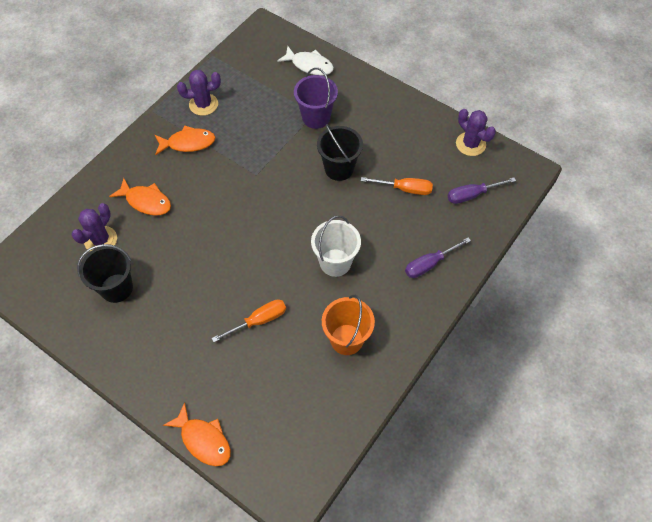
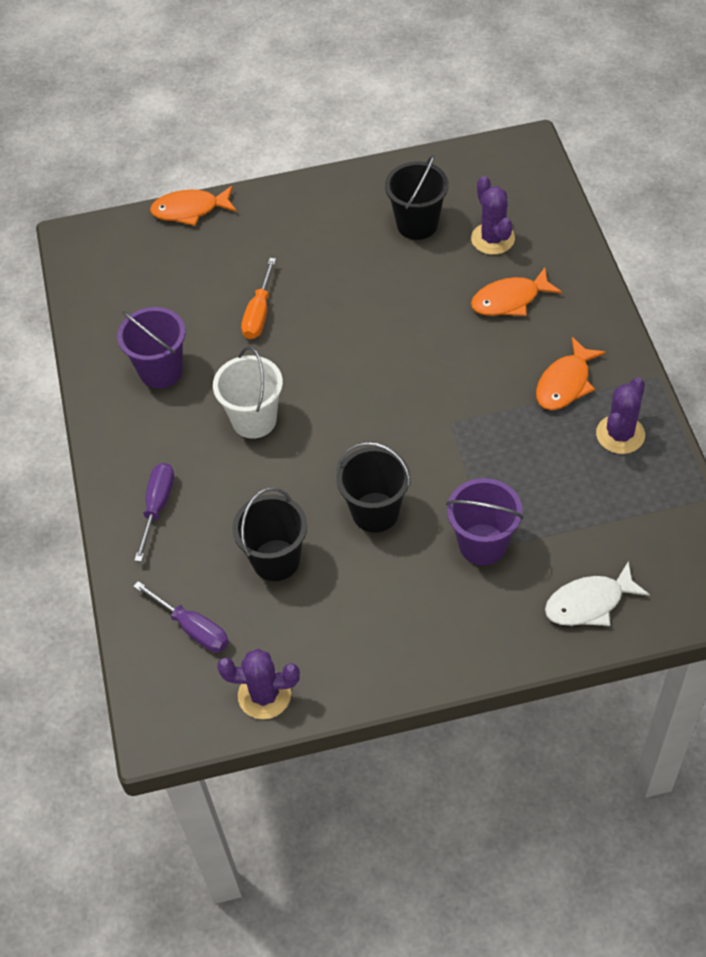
camera: 135 degrees right, 5 degrees down
orange bucket [322,295,375,355] -> purple bucket [117,307,185,388]
orange screwdriver [361,177,433,195] -> black bucket [232,487,307,581]
purple screwdriver [448,177,516,204] -> purple screwdriver turned 105 degrees clockwise [133,581,229,652]

